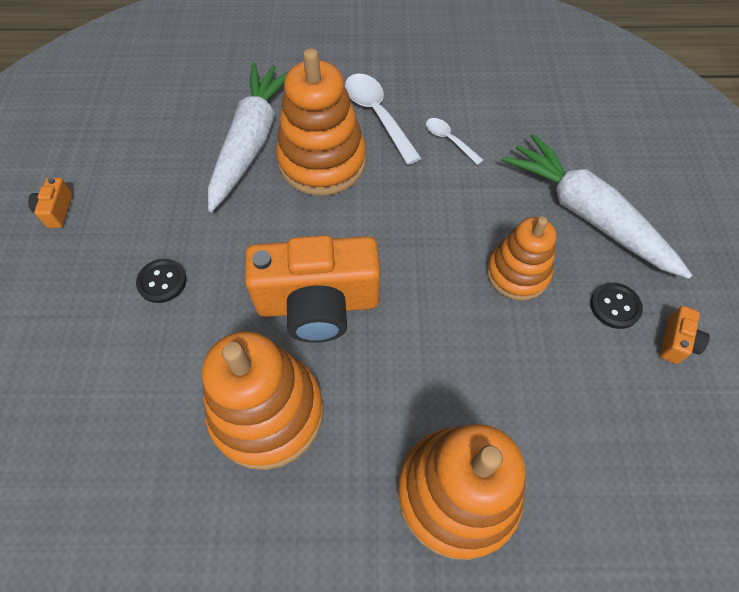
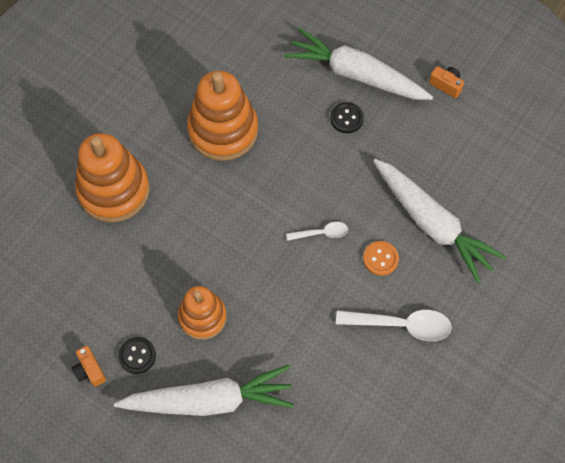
camera: 125 degrees right, 5 degrees up
orange camera [245,235,380,343] -> none
orange stacking toy [276,48,366,196] -> orange button [363,241,399,276]
white spoon [426,118,483,165] -> white spoon moved to [286,222,348,241]
none -> white carrot [284,28,433,100]

